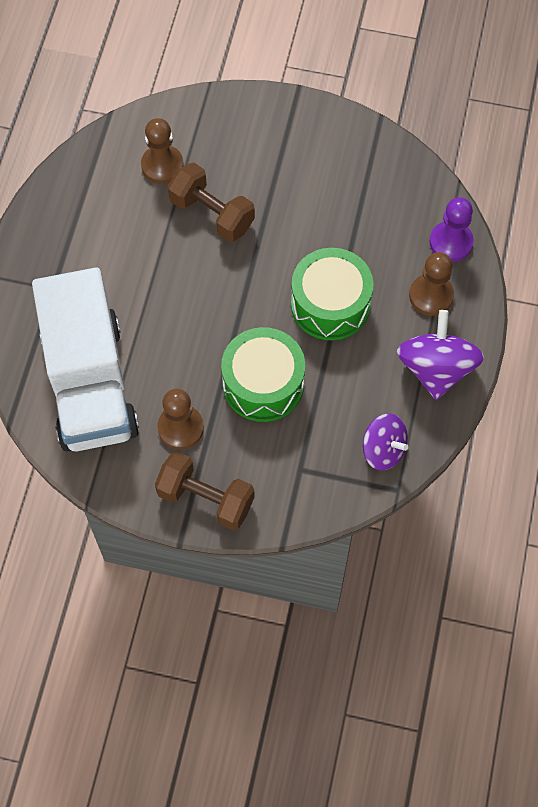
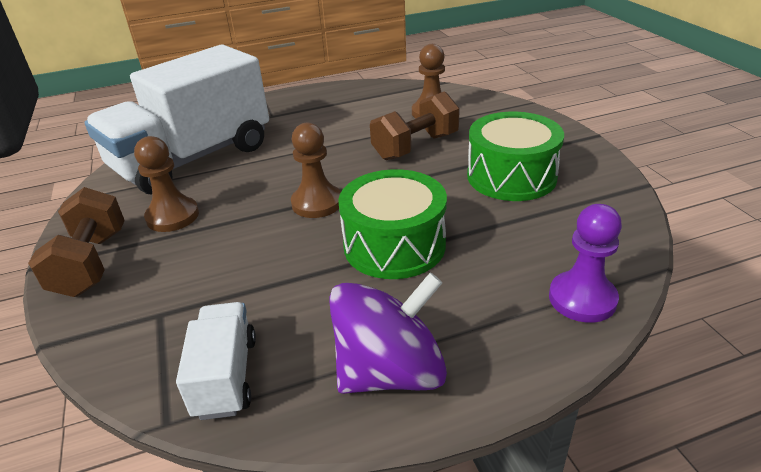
camera: 60 degrees right, 30 degrees down
brown dumbbell [168,163,255,242] -> brown dumbbell turned 45 degrees clockwise [370,91,460,160]
green drum [221,327,305,422] -> green drum moved to [467,112,564,201]
purple spinning top [363,413,408,471] -> white truck [176,302,256,420]
brown pawn [409,252,454,316] -> brown pawn moved to [291,123,341,218]

